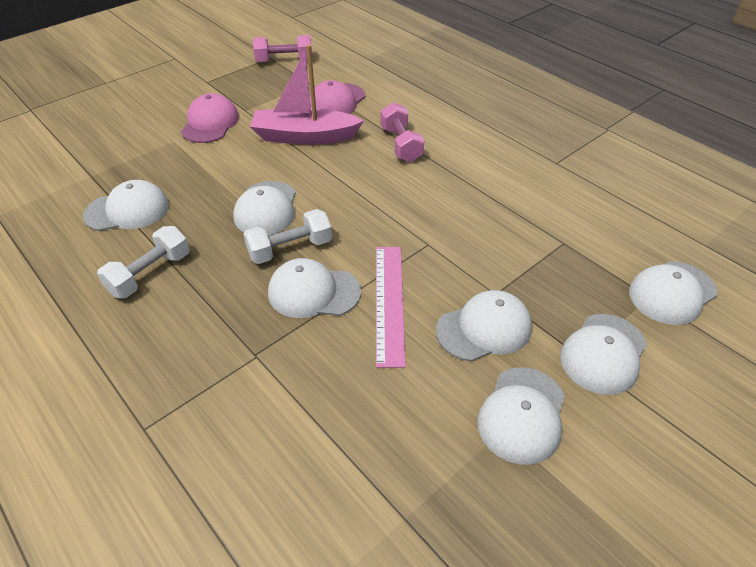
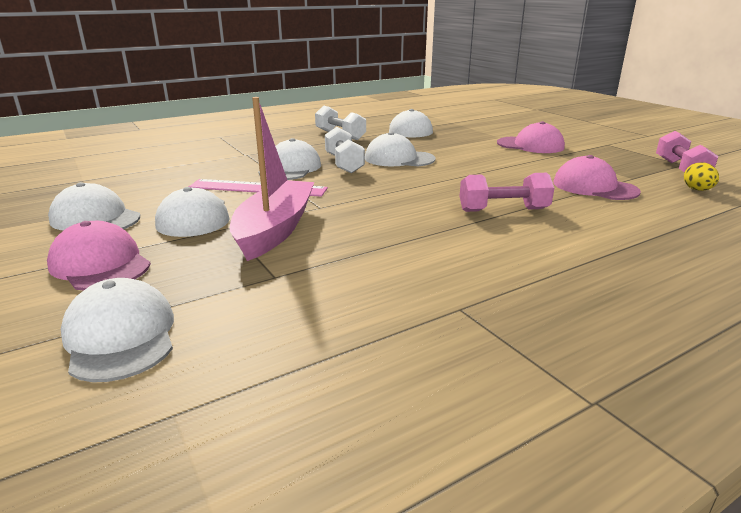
camera: 100 degrees right, 20 degrees down
pink boat [250,45,364,145] -> pink boat moved to [230,97,314,261]
white cap [560,314,647,395] -> pink cap [47,221,151,290]
none -> yellow egg [684,162,719,191]

